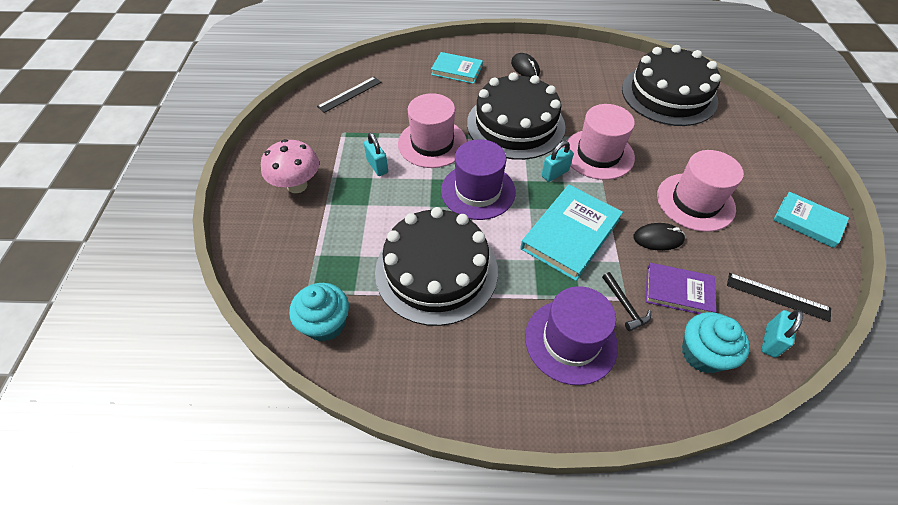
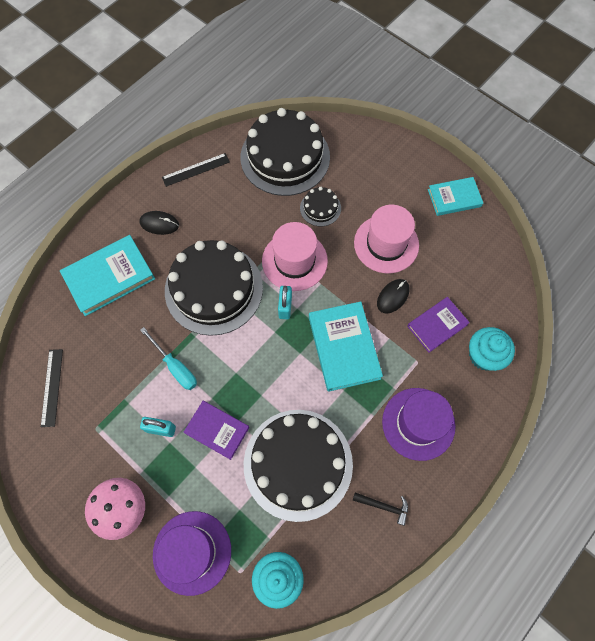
camera: 50 degrees left, 15 degrees up
pink hat [398,93,467,168] -> turquoise screwdriver [140,327,197,390]
turquoise book [431,52,483,84] -> turquoise book [60,235,155,316], size x1.57
purple hat [441,139,516,220] -> purple hat moved to [153,511,231,596]
black hammer [602,272,651,331] -> black hammer moved to [353,492,408,526]
black ruler [727,273,831,322] -> black ruler moved to [162,153,230,187]
turquoise padlock [761,310,803,358] -> none
none -> purple book [184,401,249,460]
none -> black cake [300,187,341,227]

